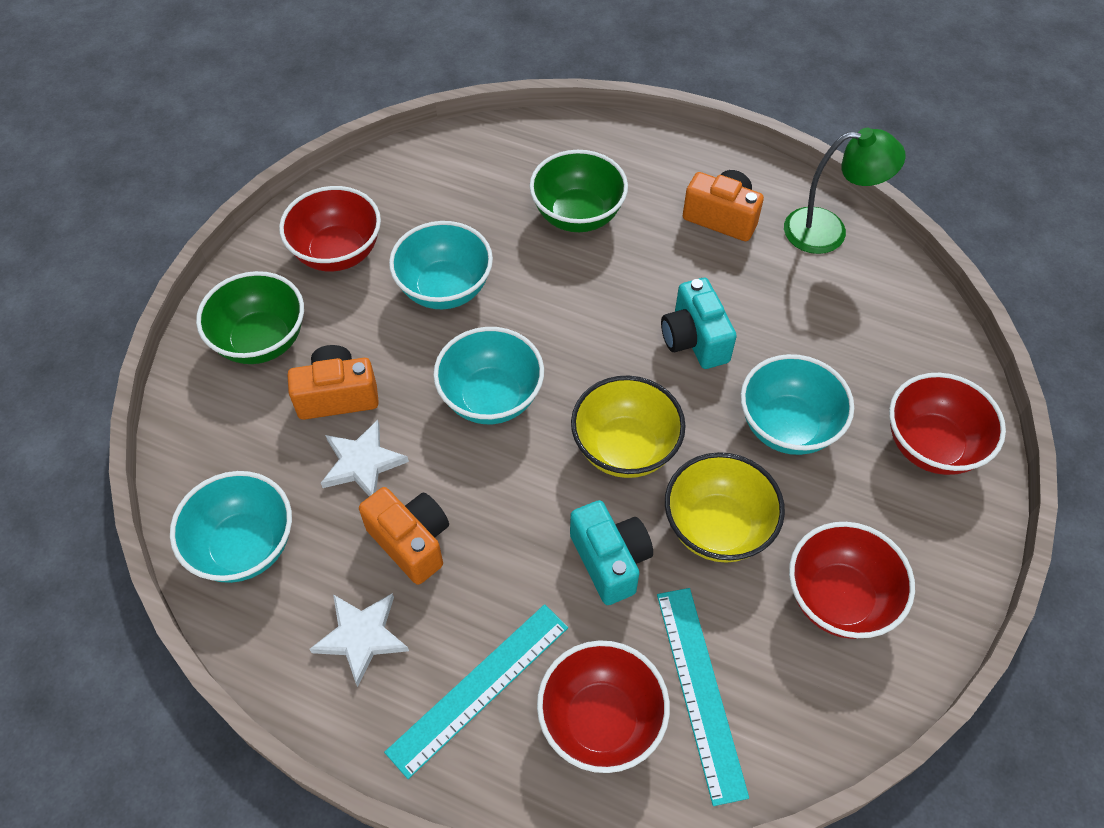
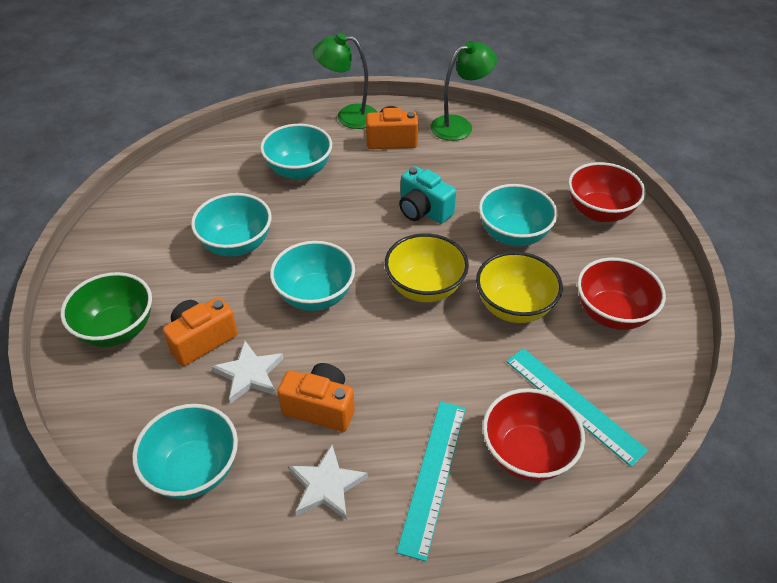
camera: 30 degrees left, 10 degrees down
red bowl [279,186,381,272] -> none
green bowl [529,150,628,232] -> turquoise bowl [260,124,332,180]
turquoise camera [570,500,653,605] -> none
none -> green lamp [313,33,377,129]

